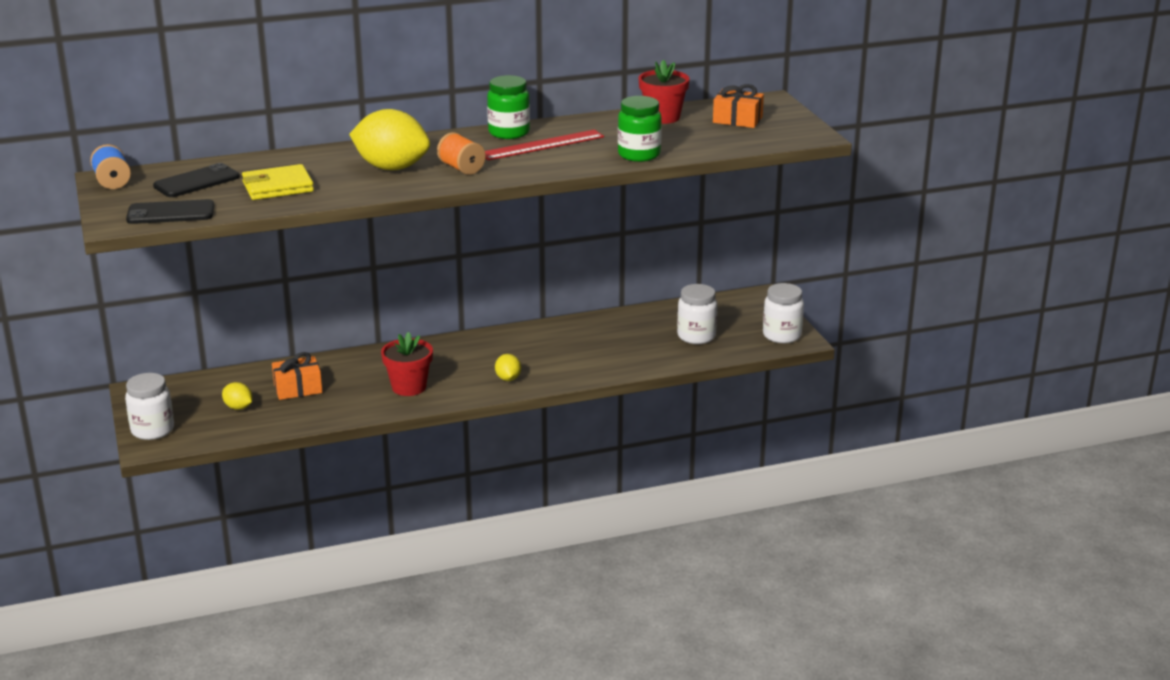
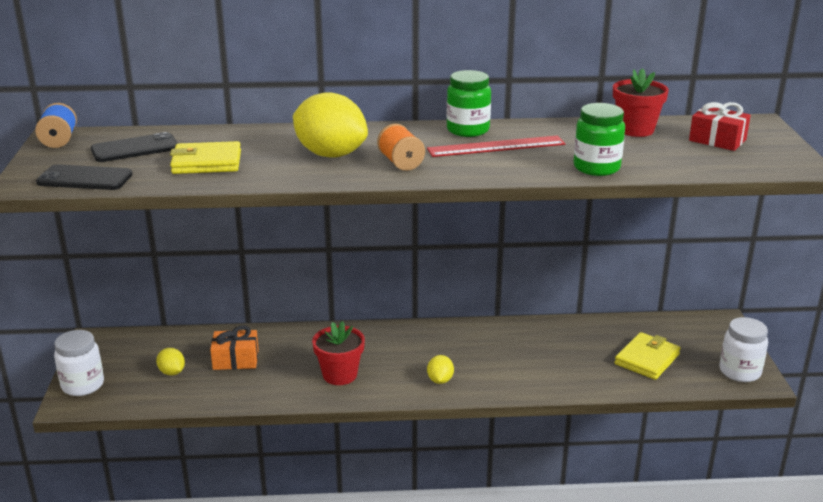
camera: 15 degrees right, 0 degrees up
white jar [677,284,717,344] -> yellow wallet [615,332,681,380]
orange gift [713,84,764,128] -> red gift [689,102,751,151]

